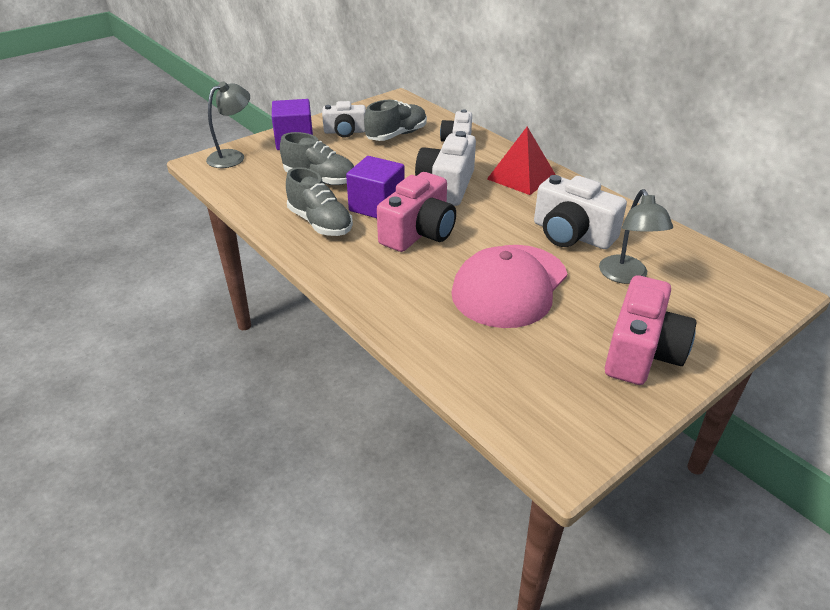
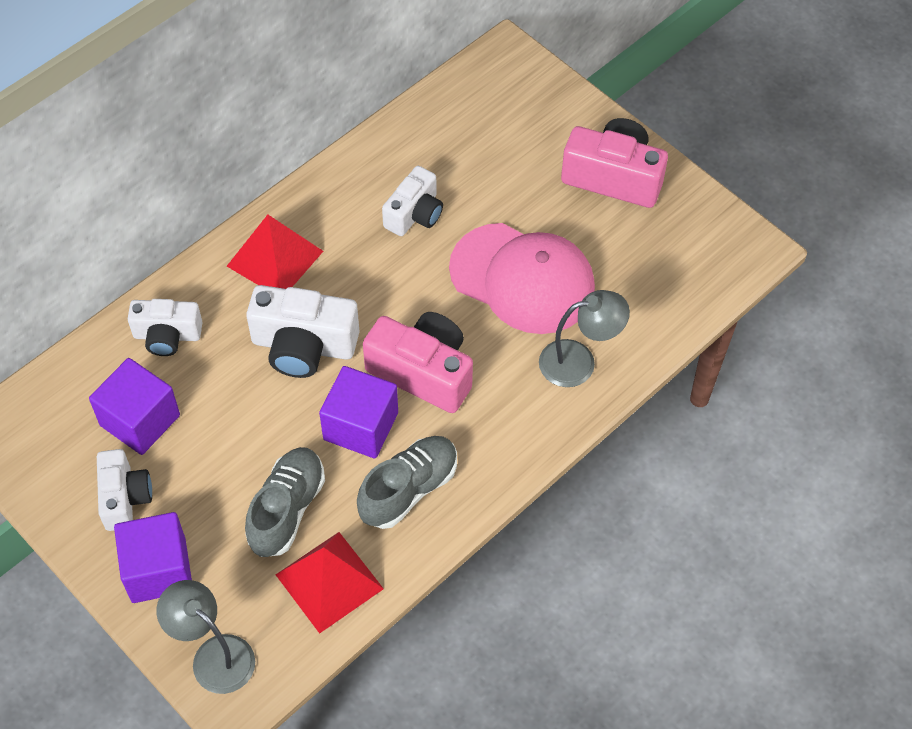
camera: 95 degrees left, 20 degrees up
grey shoe [364,100,427,141] -> purple cube [89,358,180,455]
white camera [534,175,627,249] -> white camera [382,166,443,236], size x0.65
grey lamp [599,189,673,284] -> grey lamp moved to [539,290,630,387]
none -> red pyramid [276,532,384,634]

